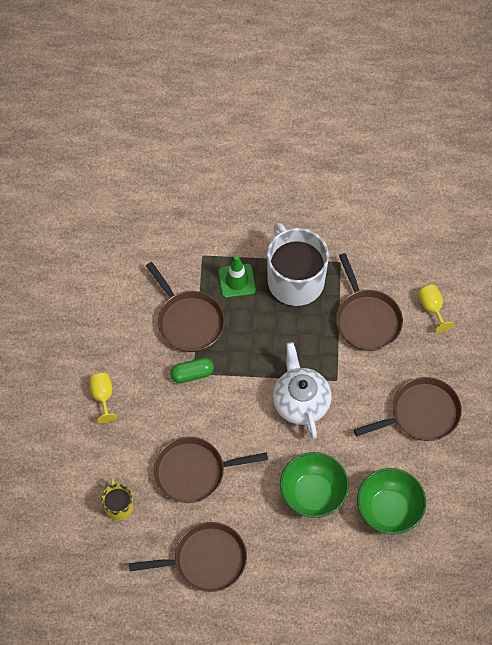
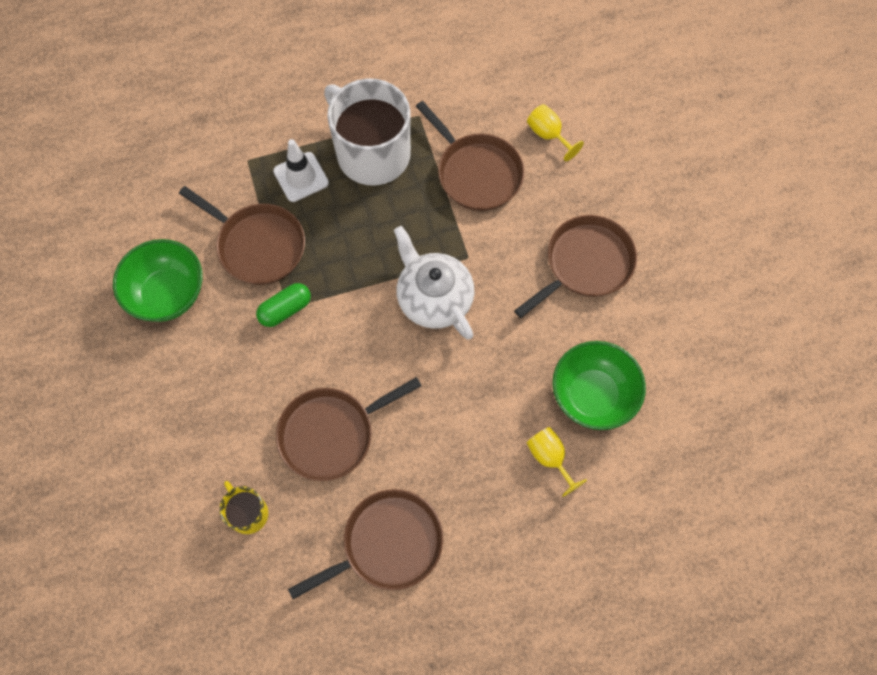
camera: 20 degrees left, 5 degrees up
yellow goblet [89,373,117,423] -> yellow goblet moved to [527,427,587,497]
green traffic cone [218,256,256,298] -> white traffic cone [273,139,329,202]
green bowl [280,452,349,518] -> green bowl moved to [113,239,203,322]

